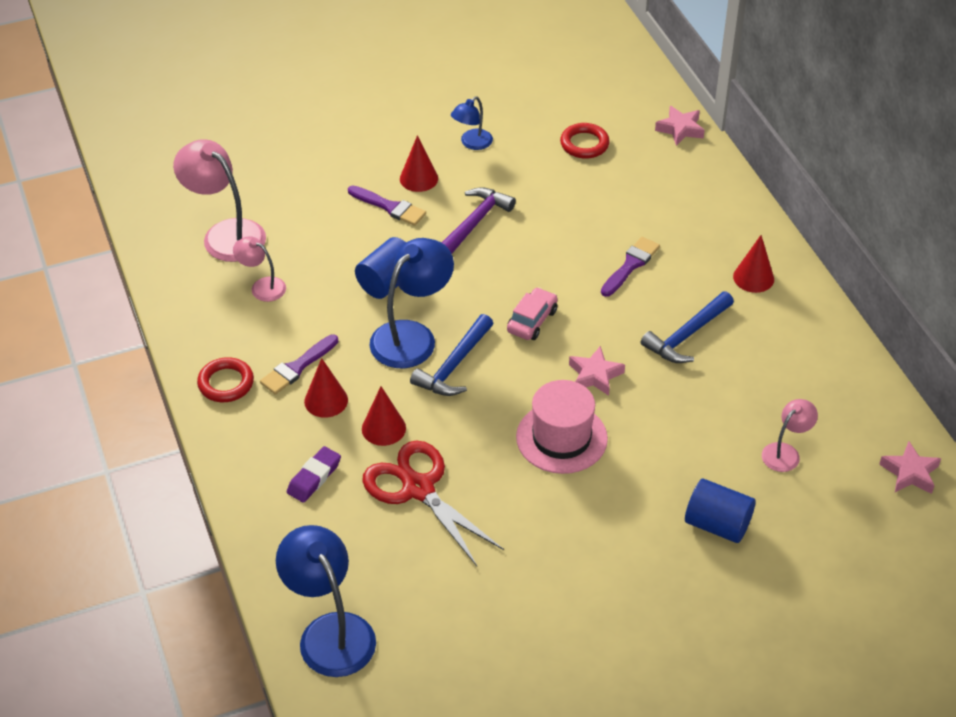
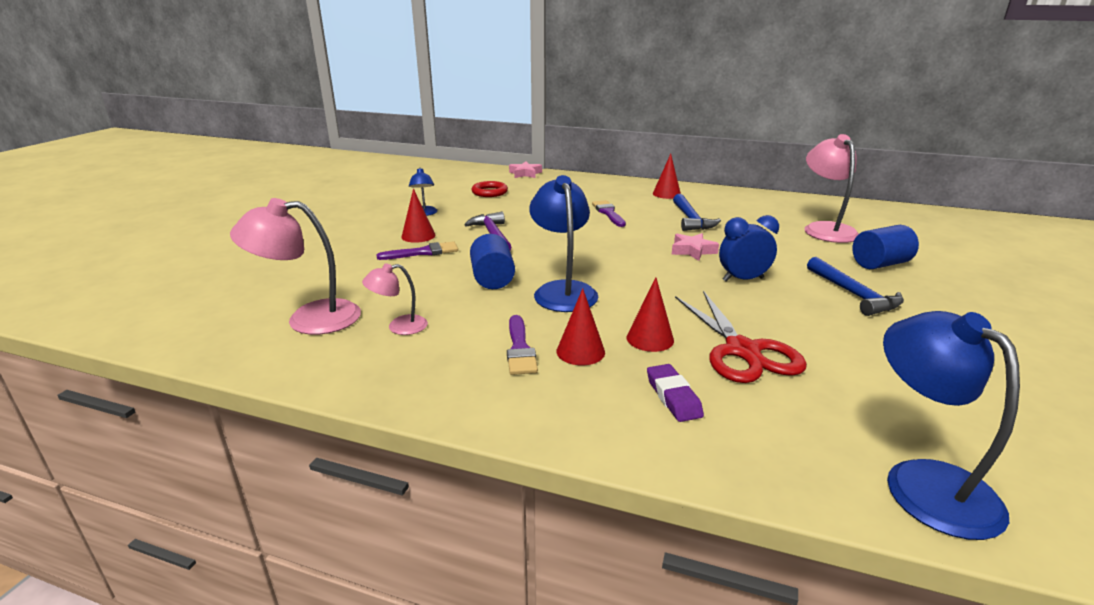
camera: 50 degrees left, 20 degrees down
red ring [197,357,254,402] -> none
blue lamp [276,525,376,677] -> blue lamp turned 60 degrees clockwise [883,311,1020,540]
red scissors [362,441,504,566] -> red scissors turned 105 degrees counterclockwise [675,291,807,383]
blue hammer [410,314,493,396] -> blue hammer moved to [807,257,904,316]
pink car [507,287,558,340] -> none
pink hat [516,380,608,474] -> blue clock [719,215,779,282]
pink lamp [762,399,818,472] -> pink lamp [804,134,859,243], size x1.83
pink star [879,441,941,494] -> none

